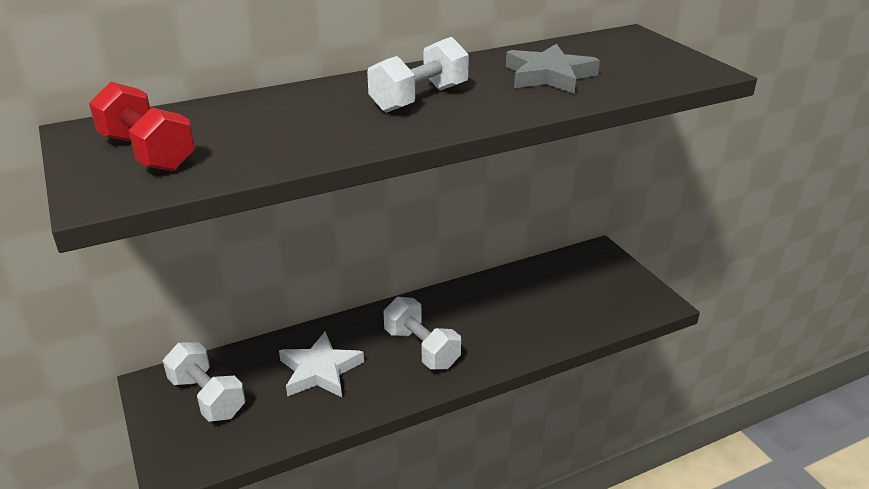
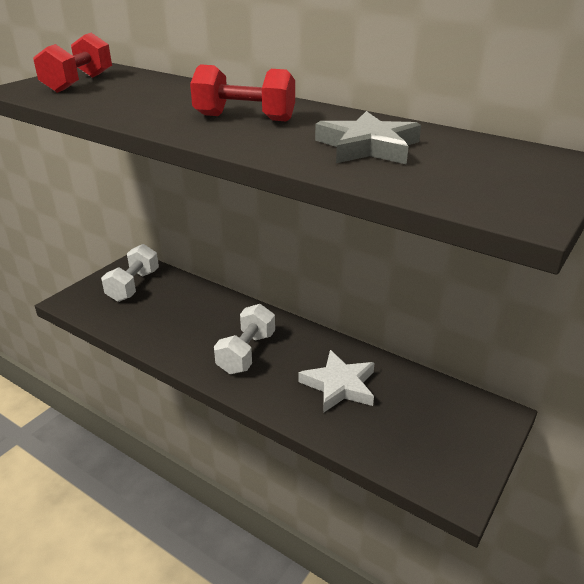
camera: 60 degrees right, 0 degrees up
white star [279,331,364,397] -> white star moved to [298,350,375,412]
white dumbbell [367,37,469,113] -> red dumbbell [190,64,295,122]

